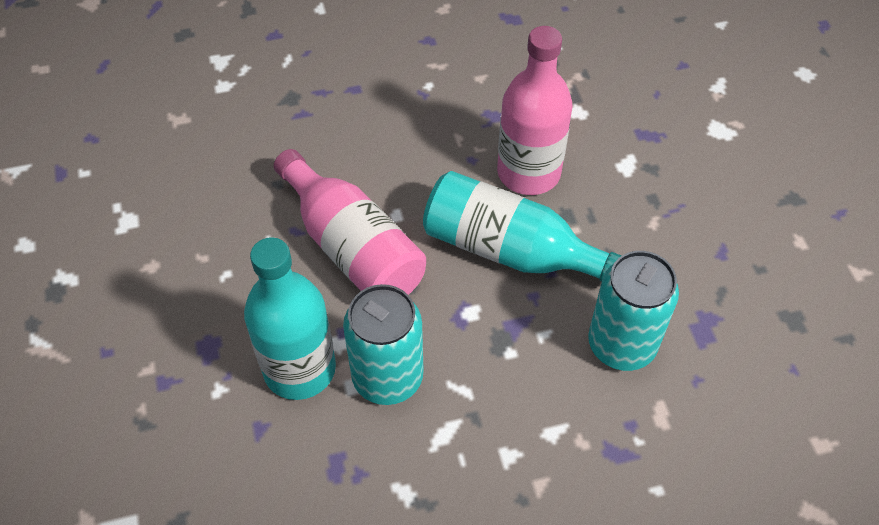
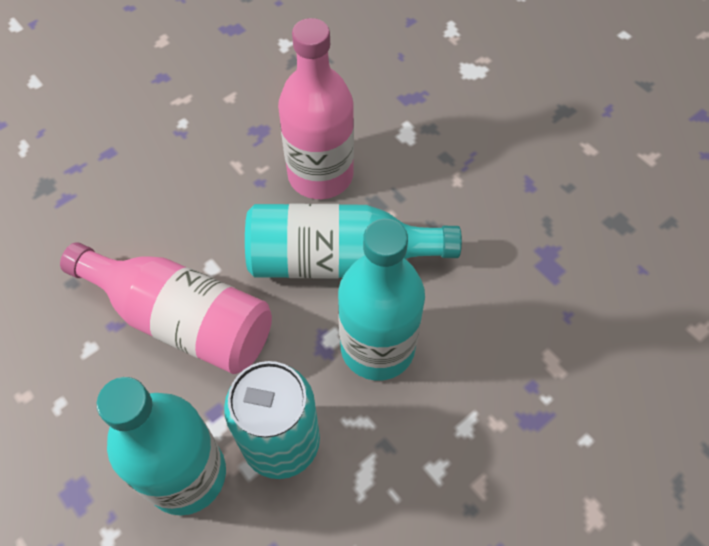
camera: 25 degrees left, 5 degrees up
turquoise can [588,251,679,371] -> none
none -> turquoise bottle [338,219,425,381]

